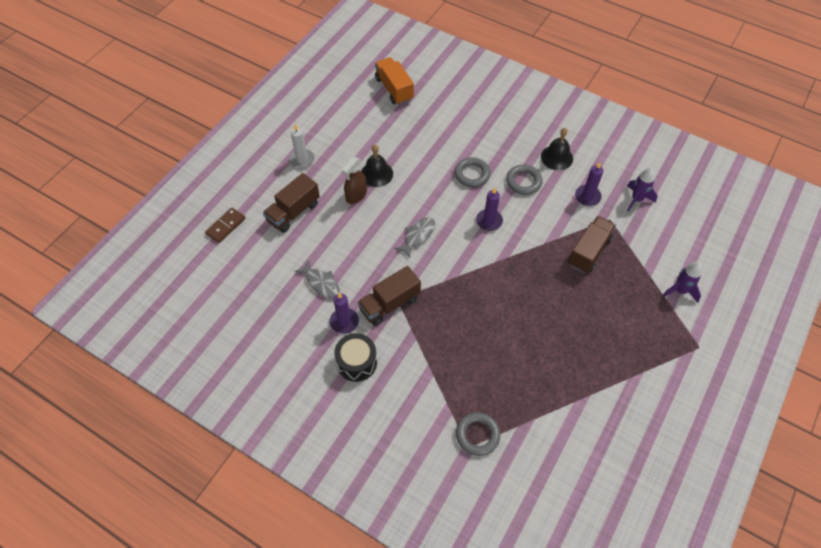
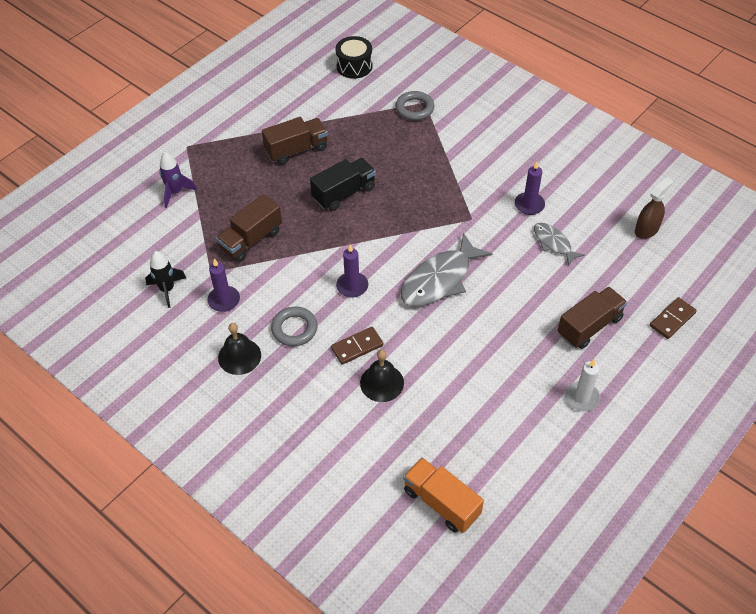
camera: 170 degrees left, 5 degrees down
black drum [334,333,377,382] -> black drum moved to [335,36,372,79]
brown spray bottle [342,157,367,204] -> brown spray bottle moved to [635,177,673,239]
brown truck [358,266,421,326] -> brown truck moved to [262,117,328,165]
black bell [361,145,393,187] -> black bell moved to [360,350,404,402]
orange truck [375,57,414,105] -> orange truck turned 150 degrees clockwise [403,457,484,533]
grey fish [395,217,435,258] -> grey fish [401,233,492,306], size x1.78
grey ring [454,157,490,187] -> brown domino [331,327,383,365]
purple rocket [627,168,657,212] -> black rocket [145,251,186,308]
none -> black truck [310,158,376,211]

